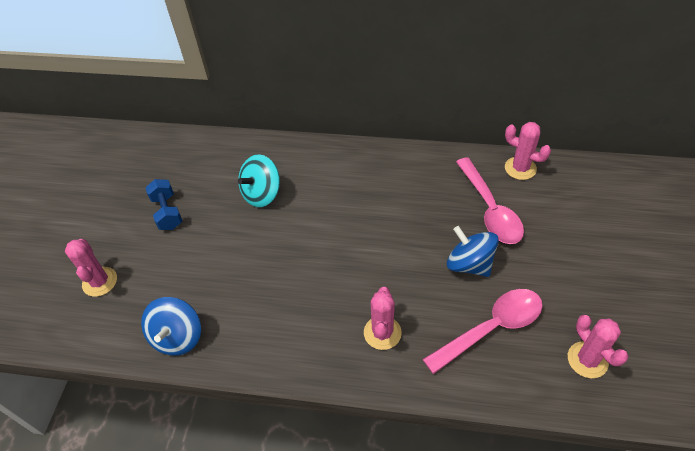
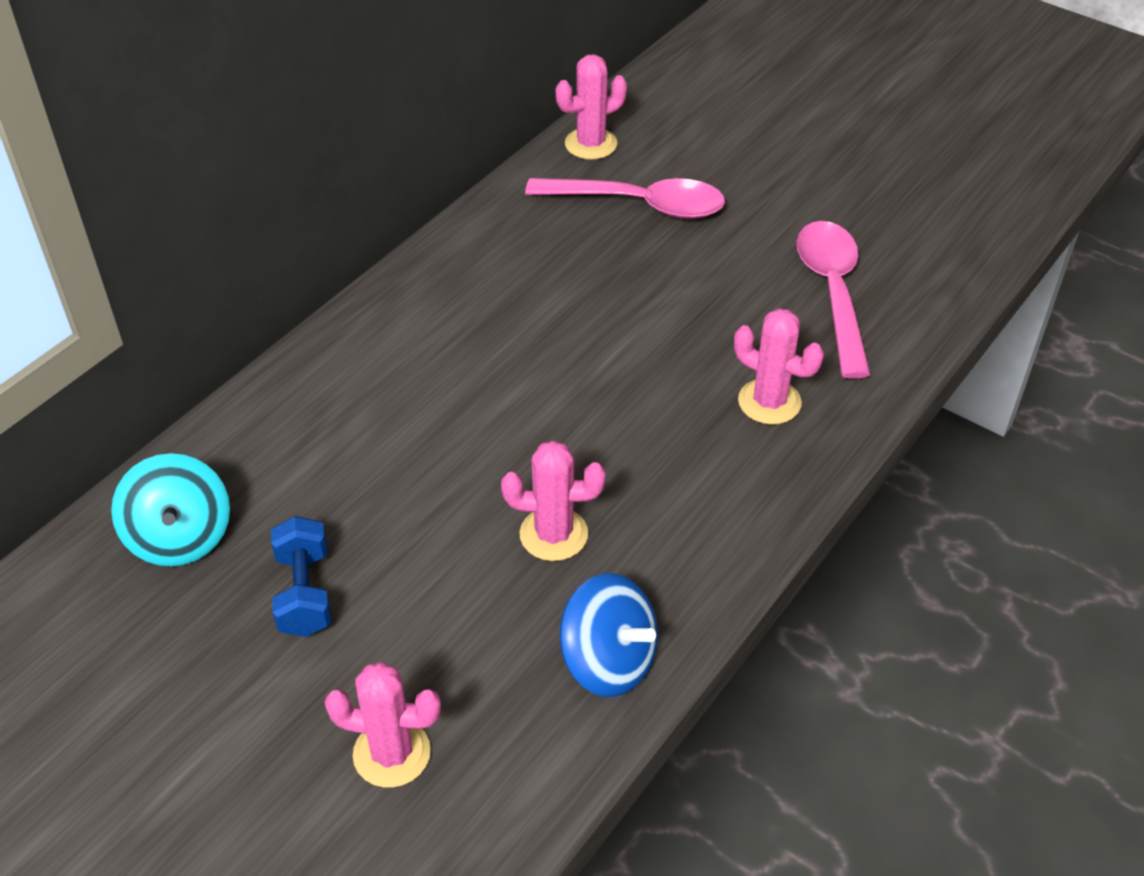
camera: 65 degrees left, 5 degrees down
blue dumbbell [145,179,182,230] -> blue dumbbell turned 75 degrees clockwise [271,516,331,637]
turquoise spinning top [238,154,280,207] -> turquoise spinning top moved to [111,453,230,566]
blue spinning top [447,226,499,277] -> none
pink cactus [568,315,629,378] -> pink cactus moved to [501,440,606,561]

